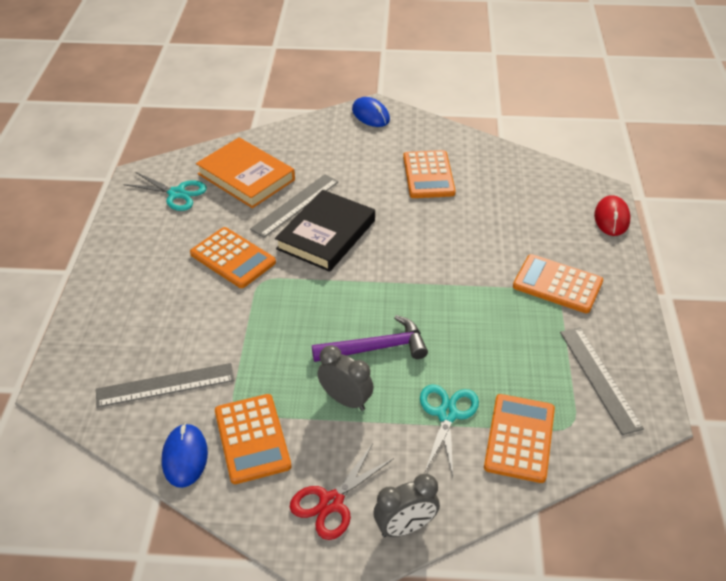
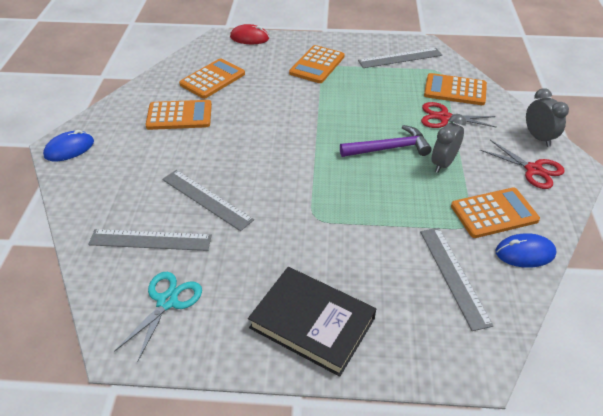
camera: 90 degrees left, 0 degrees up
orange calculator [190,227,276,288] -> orange calculator moved to [179,58,245,99]
orange book [196,137,295,208] -> grey ruler [88,229,212,251]
black book [275,190,375,272] -> black book moved to [248,267,376,377]
purple hammer [312,315,428,362] -> purple hammer turned 90 degrees clockwise [340,125,432,157]
turquoise scissors [420,384,479,477] -> red scissors [421,102,496,128]

